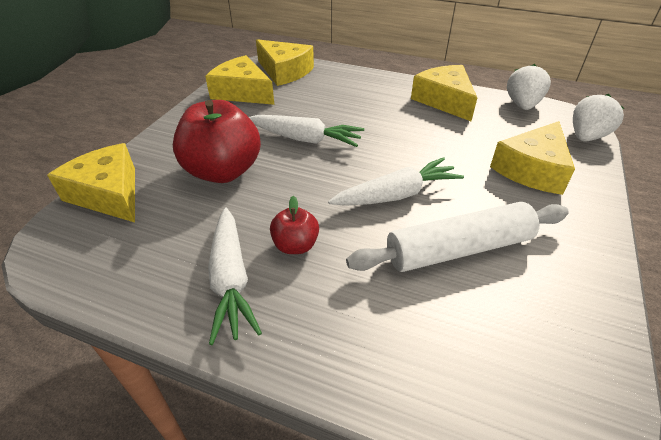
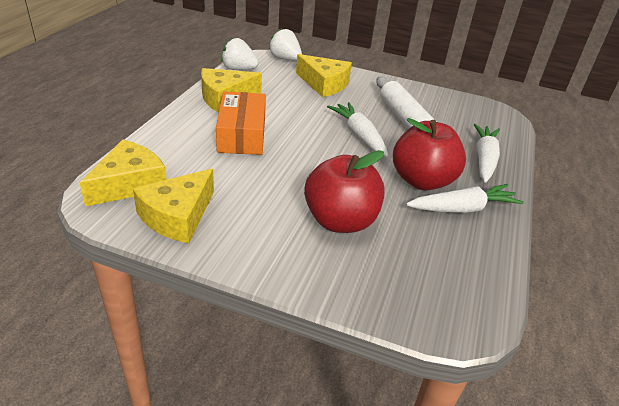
camera: 95 degrees left, 5 degrees down
yellow cheese [47,143,135,223] -> none
white carrot [249,115,364,147] -> white carrot moved to [474,124,500,183]
red apple [270,196,319,254] -> red apple [393,118,466,191], size x2.01
none -> orange box [216,91,266,155]

